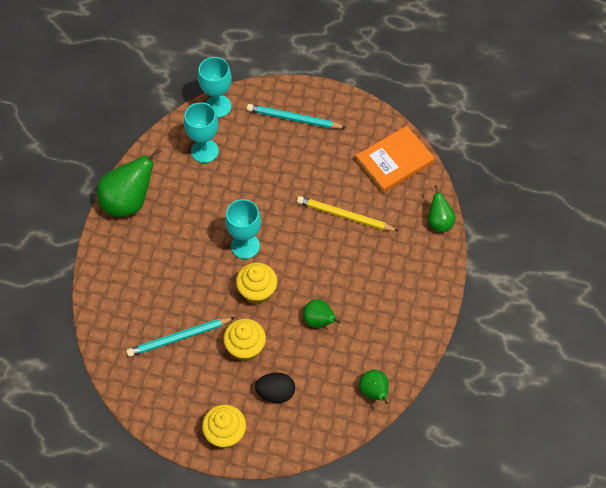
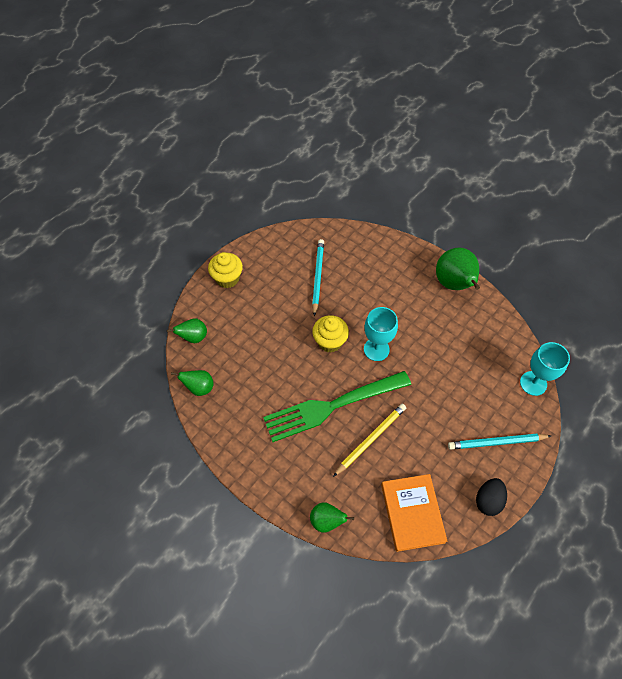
camera: 115 degrees right, 0 degrees up
turquoise goblet [184,102,219,163] -> none
yellow cupcake [223,319,266,361] -> none
turquoise pencil [247,104,346,129] -> turquoise pencil turned 135 degrees counterclockwise [448,434,551,450]
black egg [255,372,295,403] -> black egg moved to [476,478,507,516]
green pear [303,299,341,328] -> green pear moved to [167,318,207,343]
none -> green fork [263,371,411,442]

